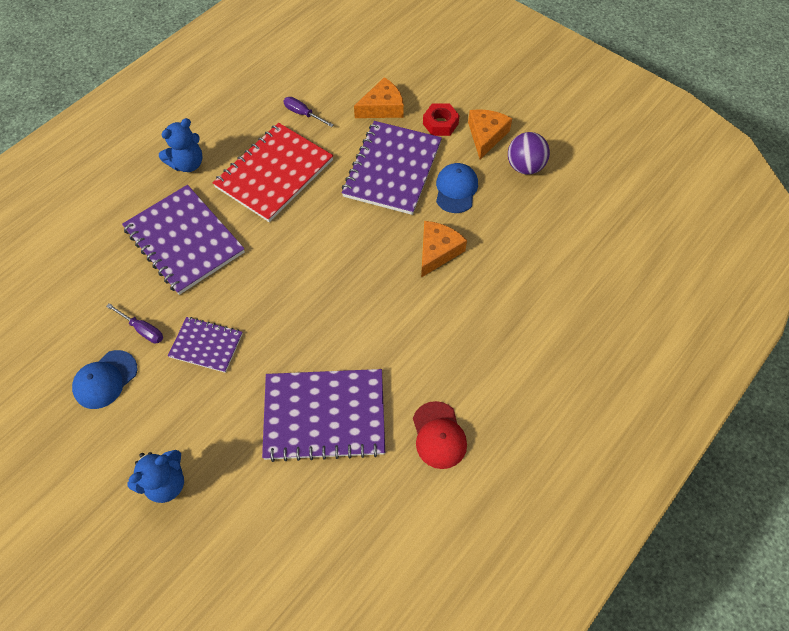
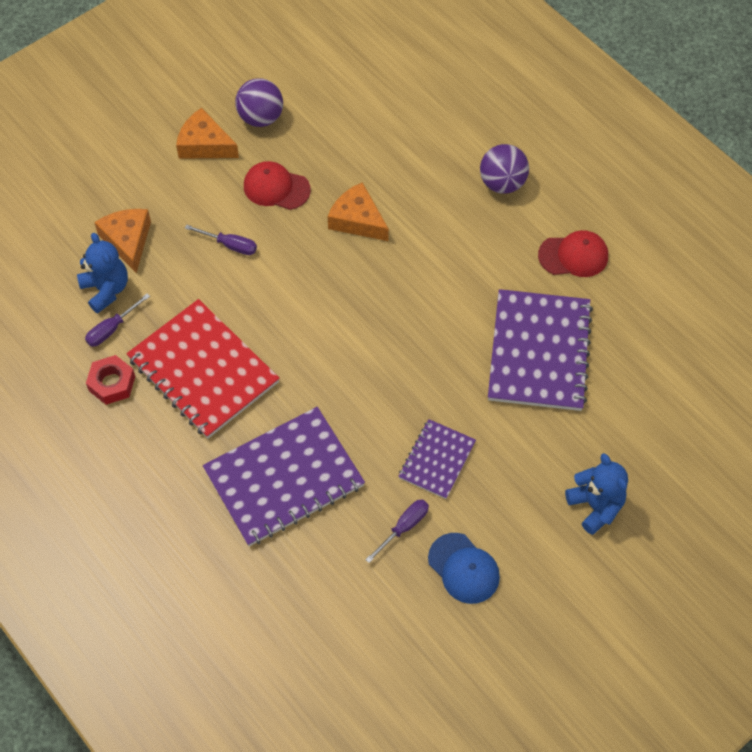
camera: 80 degrees left, 0 degrees up
blue teddy bear [159,118,203,172] -> blue teddy bear moved to [77,233,128,313]
purple notebook [342,121,442,215] -> purple screwdriver [185,225,257,255]
red nut [423,104,460,136] -> red nut moved to [86,355,135,405]
blue cap [436,163,478,213] -> red cap [244,161,311,210]
none -> purple ball [480,144,529,194]

